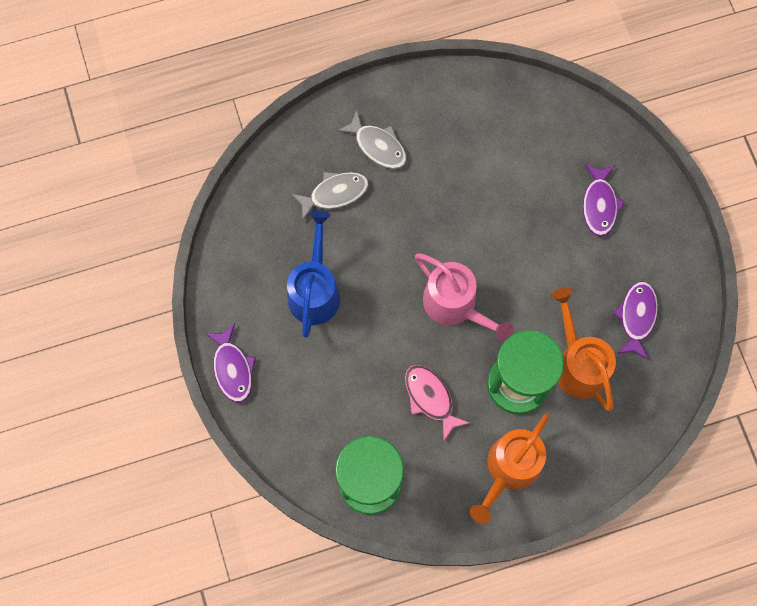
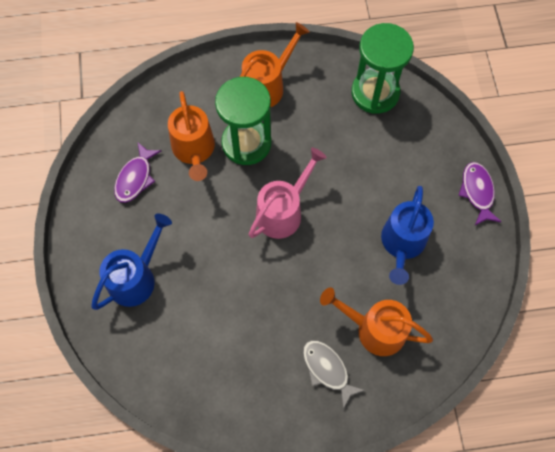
camera: 170 degrees left, 5 degrees down
grey fish [292,172,369,221] -> orange watering can [320,287,433,356]
pink fish [405,365,469,441] -> none
pink watering can [415,254,513,342] -> pink watering can turned 75 degrees clockwise [249,148,327,239]
purple fish [583,164,625,237] -> blue watering can [91,213,172,310]

